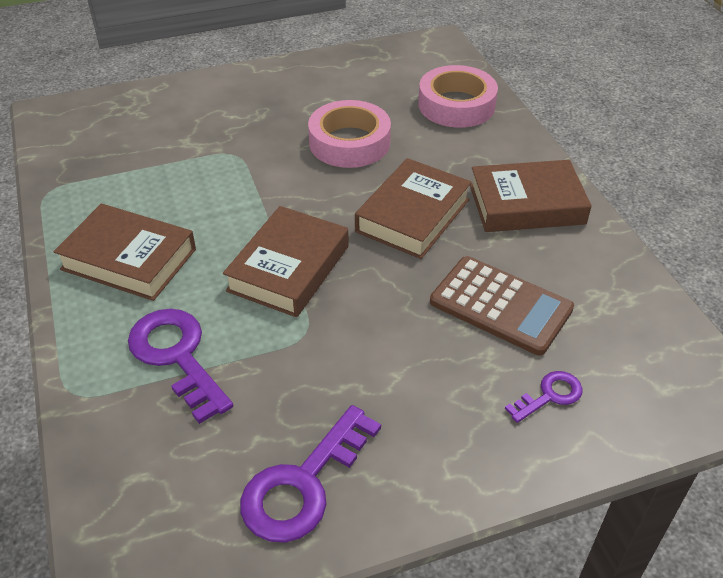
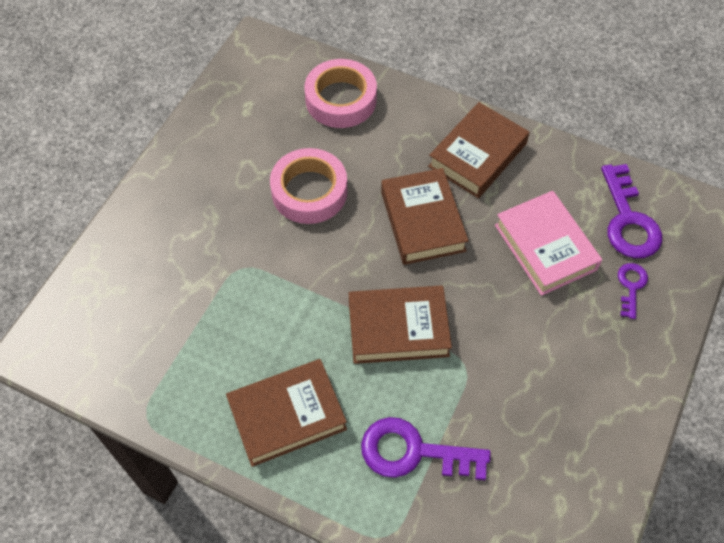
camera: 45 degrees left, 15 degrees up
brown book [223,206,349,317] -> brown book turned 75 degrees counterclockwise [349,285,452,364]
purple key [240,405,381,543] -> purple key moved to [601,164,662,258]
brown calculator [430,256,574,356] -> pink book [495,191,602,296]

